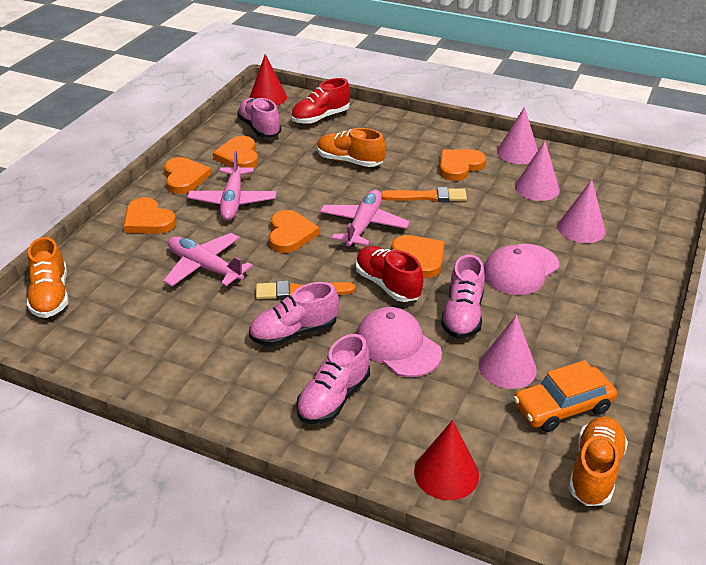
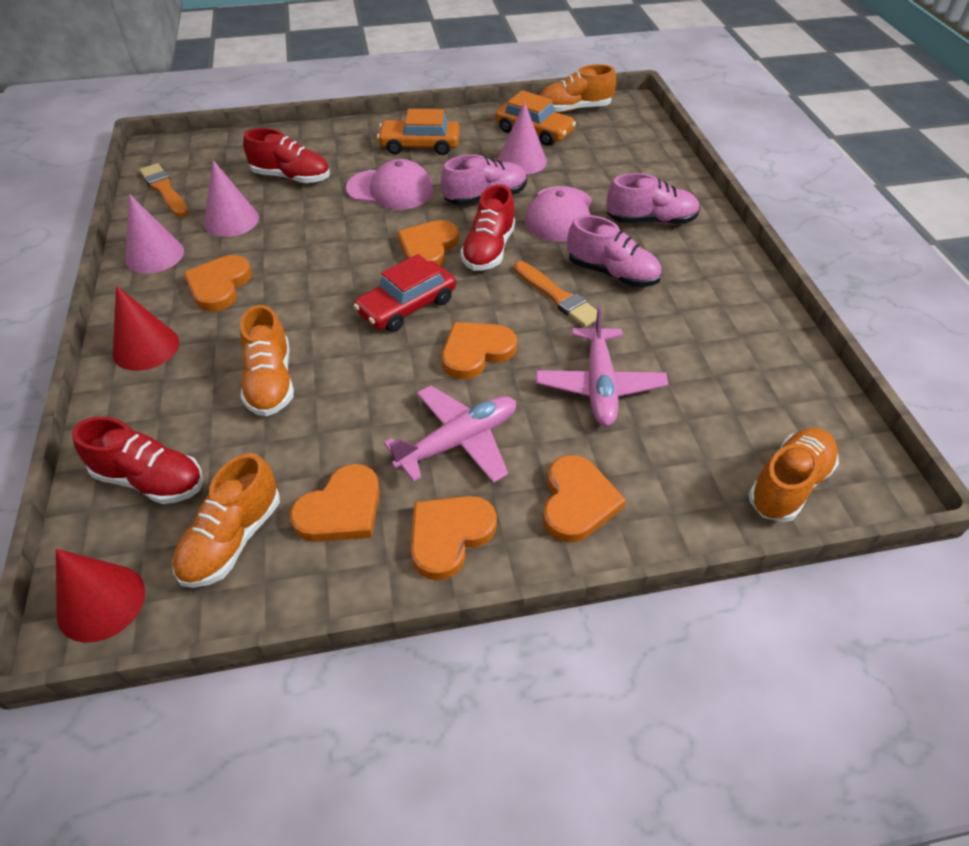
camera: 125 degrees left, 10 degrees up
pink shoe [237,98,281,137] -> orange shoe [172,453,280,588]
pink plane [320,190,410,247] -> red car [354,254,456,332]
orange brush [381,187,467,202] -> orange brush moved to [139,163,188,217]
red cone [414,420,479,500] -> red cone moved to [113,286,179,371]
orange heart [440,149,486,181] -> orange heart turned 90 degrees clockwise [183,255,252,312]
pink cone [557,180,605,243] -> red shoe [243,128,330,184]
none -> orange car [377,109,460,155]

